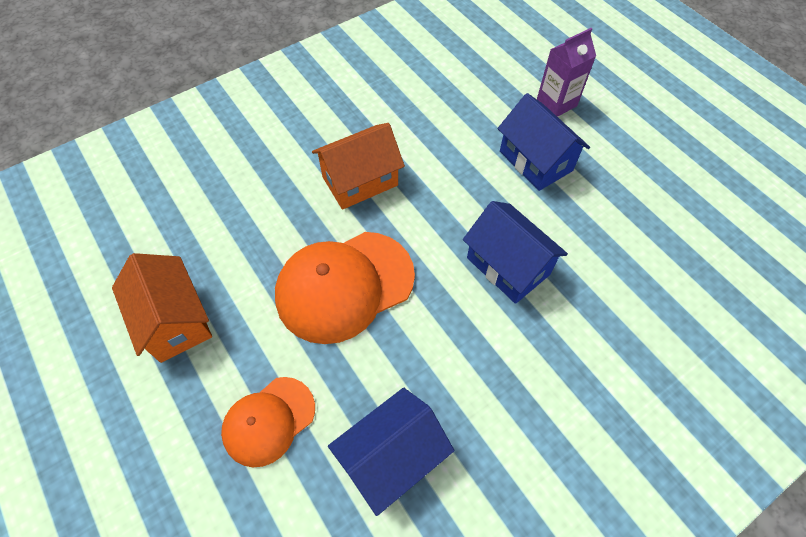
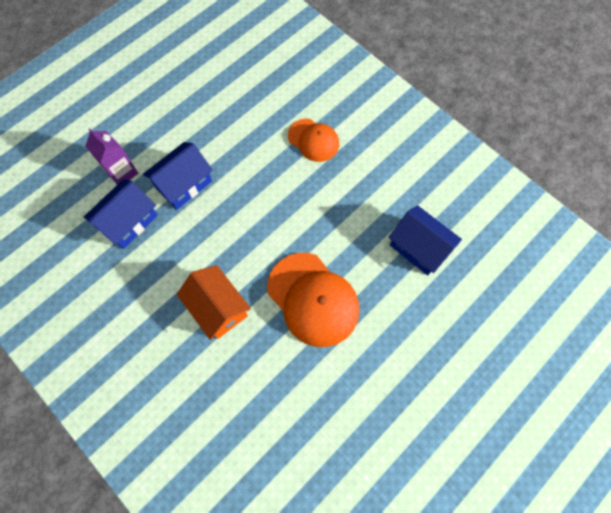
camera: 100 degrees left, 10 degrees up
orange house [112,253,212,363] -> none
orange cap [221,377,315,467] -> orange cap moved to [288,119,339,162]
blue house [463,201,568,304] -> blue house moved to [84,179,158,249]

